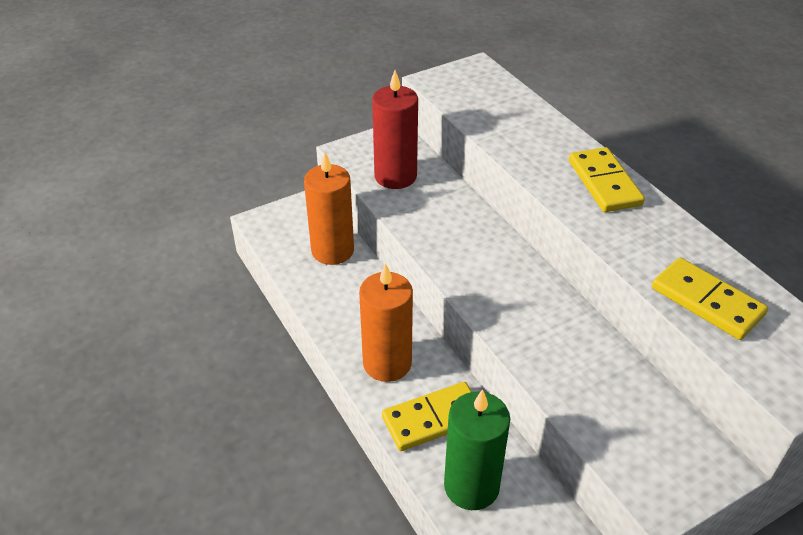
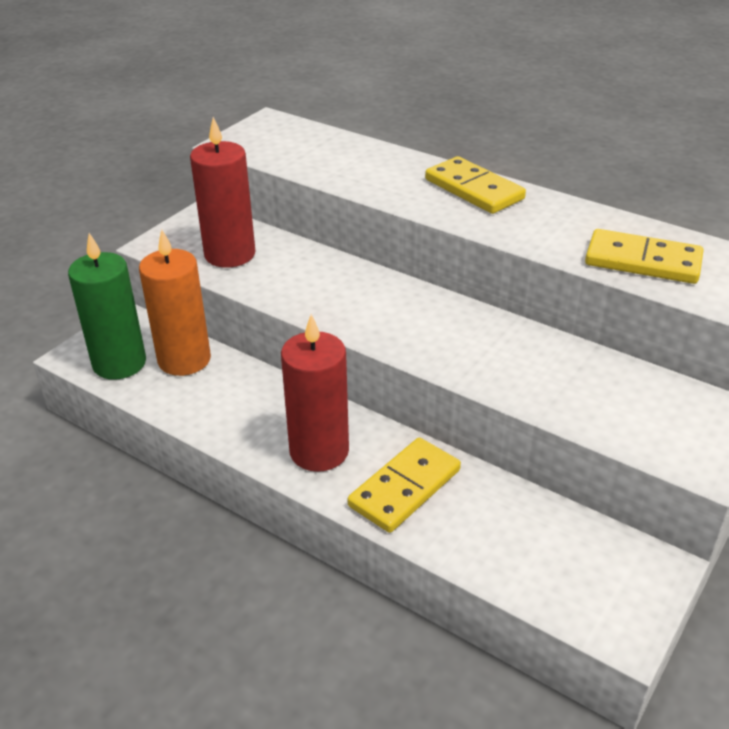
camera: 25 degrees left, 5 degrees down
orange candle [359,263,413,382] -> red candle [281,314,349,472]
green candle [444,389,510,510] -> green candle moved to [68,233,146,380]

